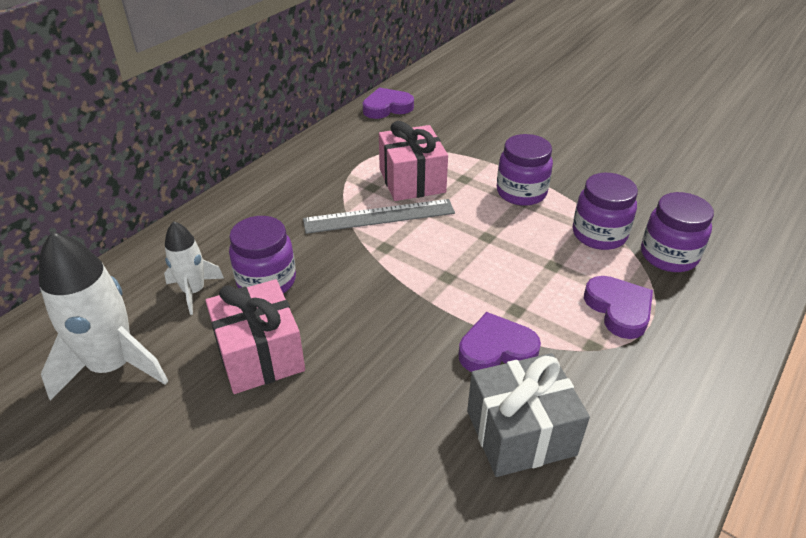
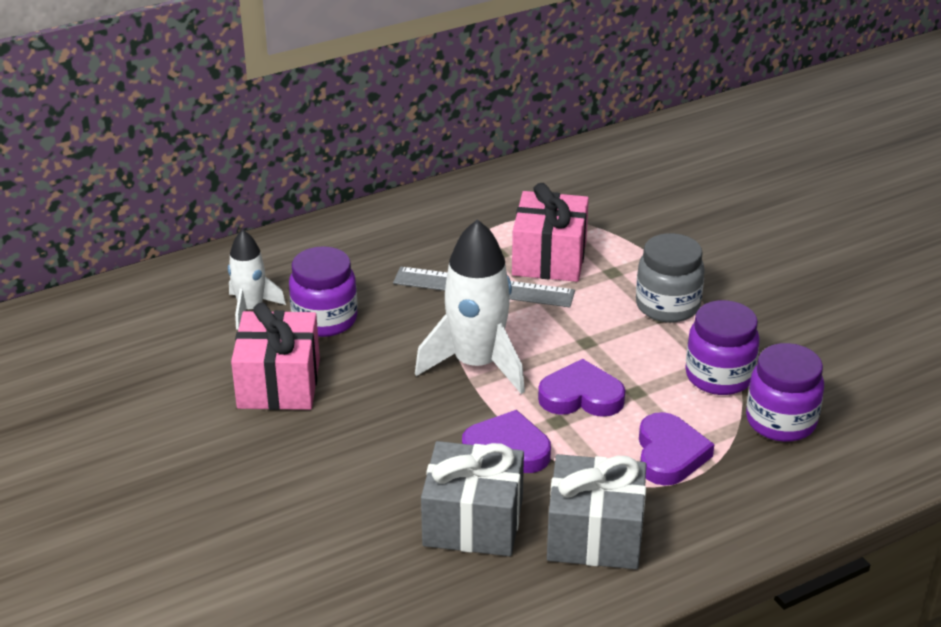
camera: 25 degrees right, 5 degrees down
white rocket [39,231,168,400] -> white rocket moved to [415,219,525,394]
purple heart [363,87,414,119] -> purple heart moved to [538,359,625,417]
purple jar [497,134,553,206] -> grey jar [636,233,705,323]
none -> grey gift [547,454,646,569]

